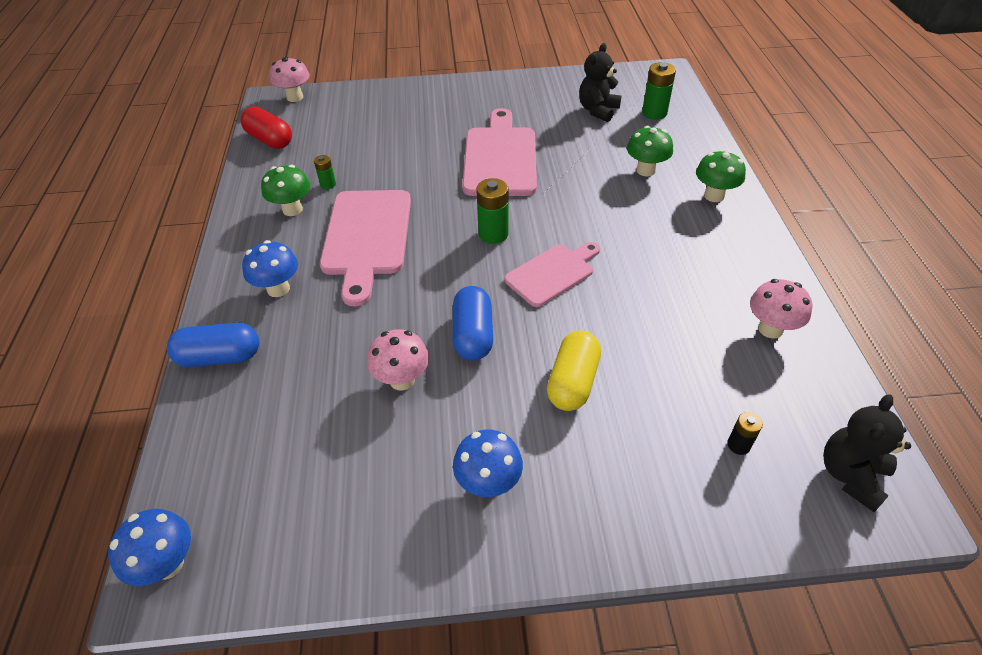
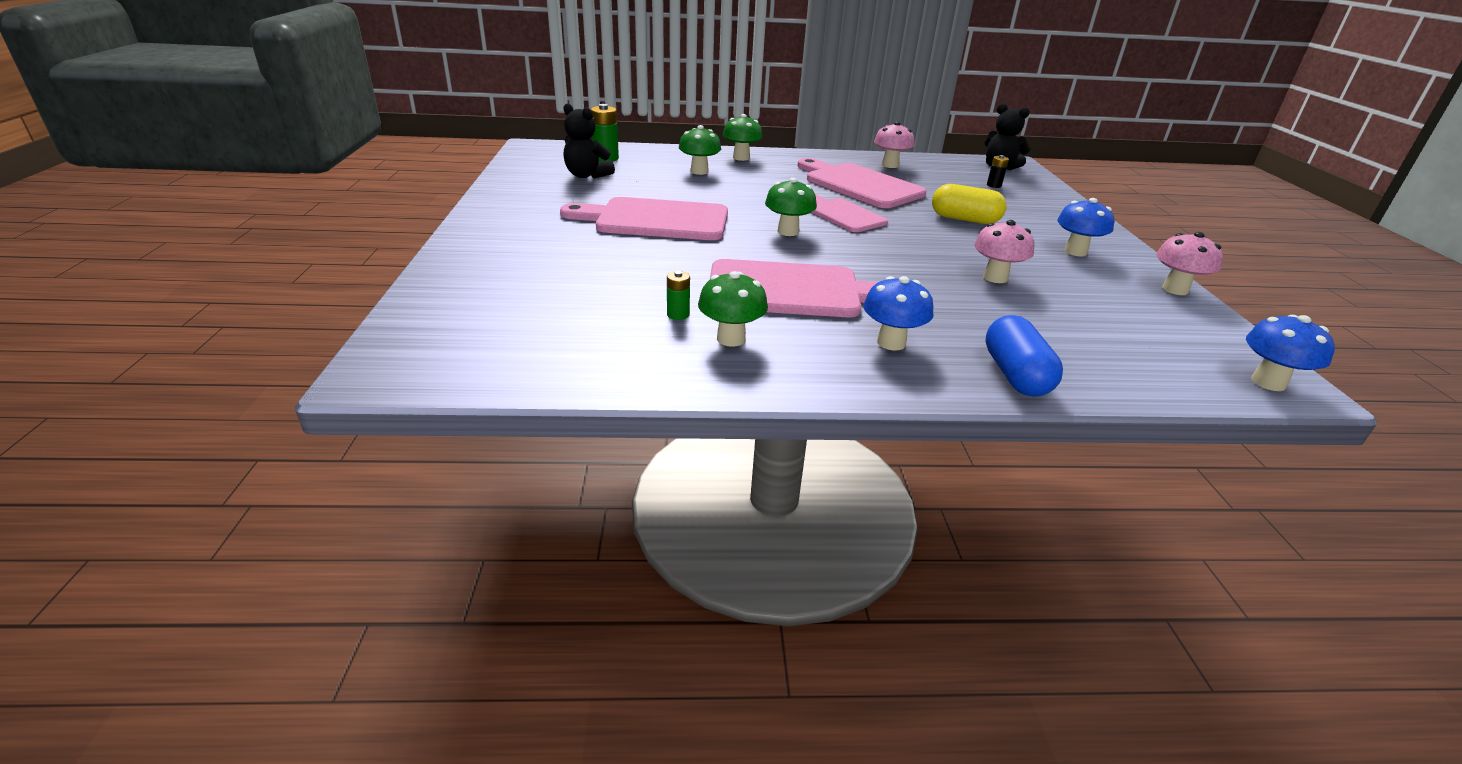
camera: 90 degrees left, 15 degrees down
red capsule [240,107,292,149] -> none
pink mushroom [269,57,310,102] -> pink mushroom moved to [1156,232,1223,295]
blue capsule [453,286,493,361] -> none
green battery [476,178,509,244] -> green mushroom [765,178,817,236]
none -> pink cutting board [797,158,927,208]

